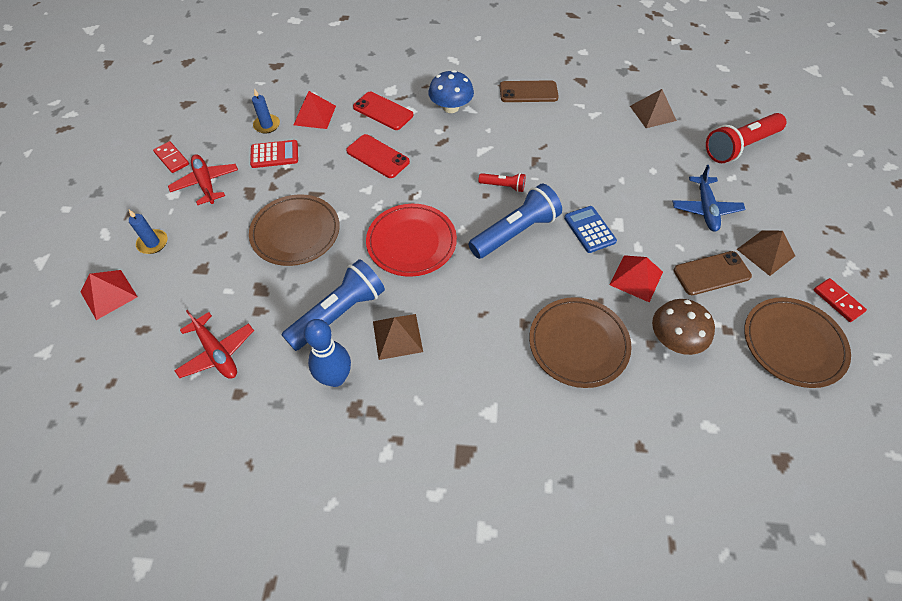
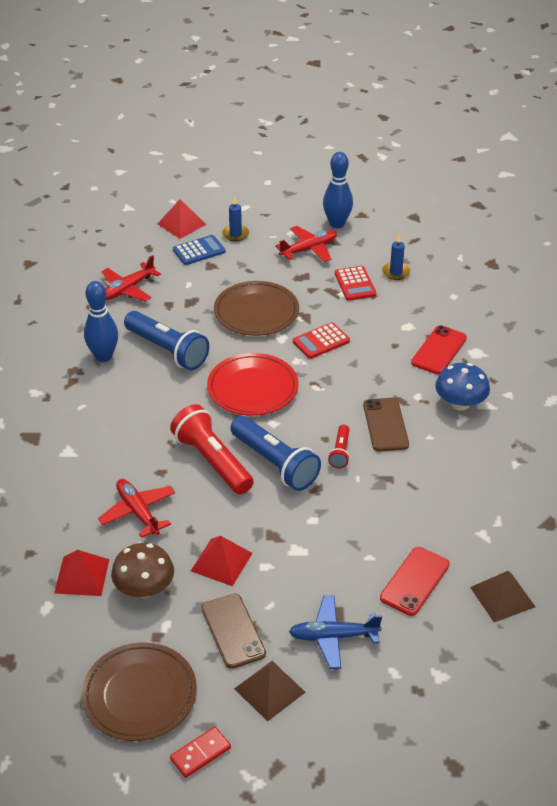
camera: 85 degrees right, 15 degrees down
red domino [153,141,189,173] -> blue bowling pin [323,152,353,228]
red pyramid [294,91,336,129] -> red pyramid moved to [54,550,109,596]
red phone [346,134,410,178] -> red phone moved to [380,547,449,616]
brown pyramid [373,314,423,360] -> none
brown phone [500,80,559,102] -> brown phone moved to [363,398,409,452]
brown plate [529,297,632,388] -> red plane [98,479,175,538]
blue calculator [564,206,617,253] -> blue calculator moved to [173,235,225,265]
red flashlight [706,113,786,163] -> red flashlight moved to [170,404,254,494]
none -> red calculator [293,322,350,359]

